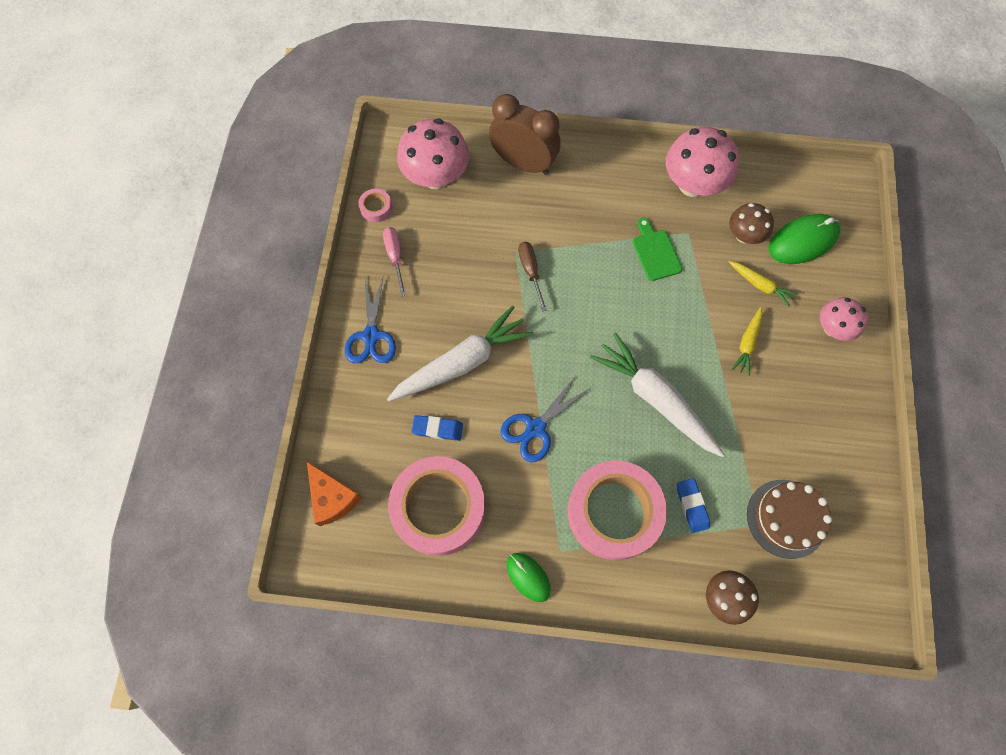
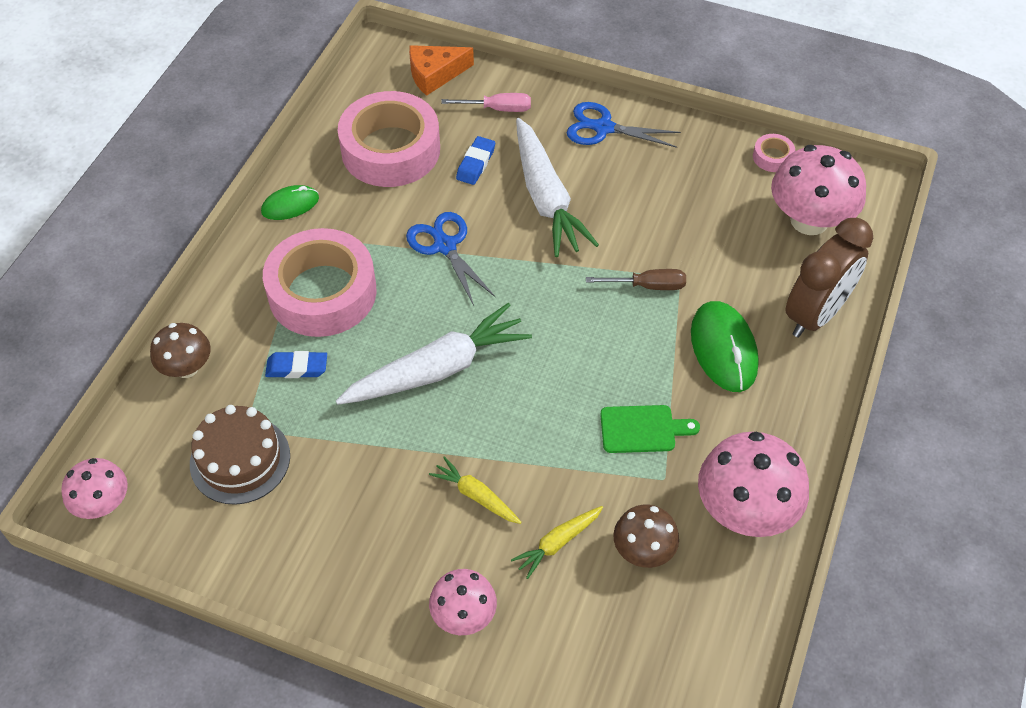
camera: 105 degrees right, 15 degrees down
pink screwdriver [383,227,406,296] -> pink screwdriver moved to [441,93,531,112]
green mouse [769,214,840,264] -> green mouse moved to [691,301,759,392]
none -> pink mushroom [61,458,128,519]

